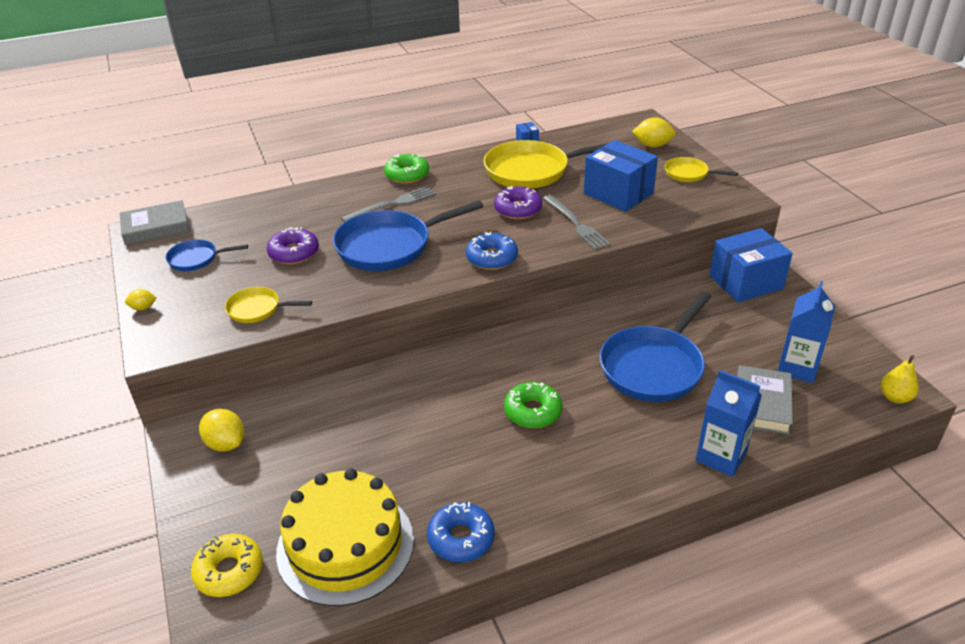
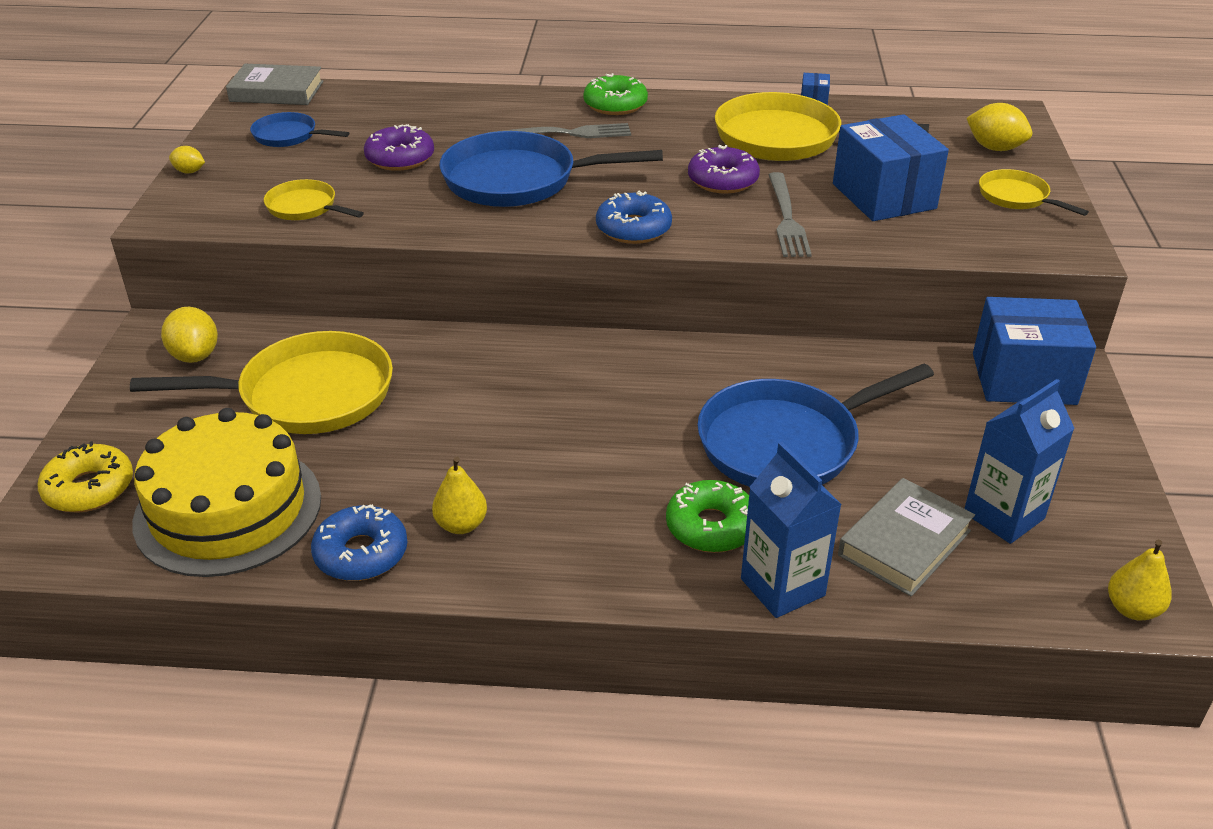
camera: 25 degrees right, 0 degrees up
green donut [504,382,562,428] -> green donut moved to [666,480,749,553]
none -> yellow pan [130,331,393,434]
none -> yellow pear [432,457,487,534]

